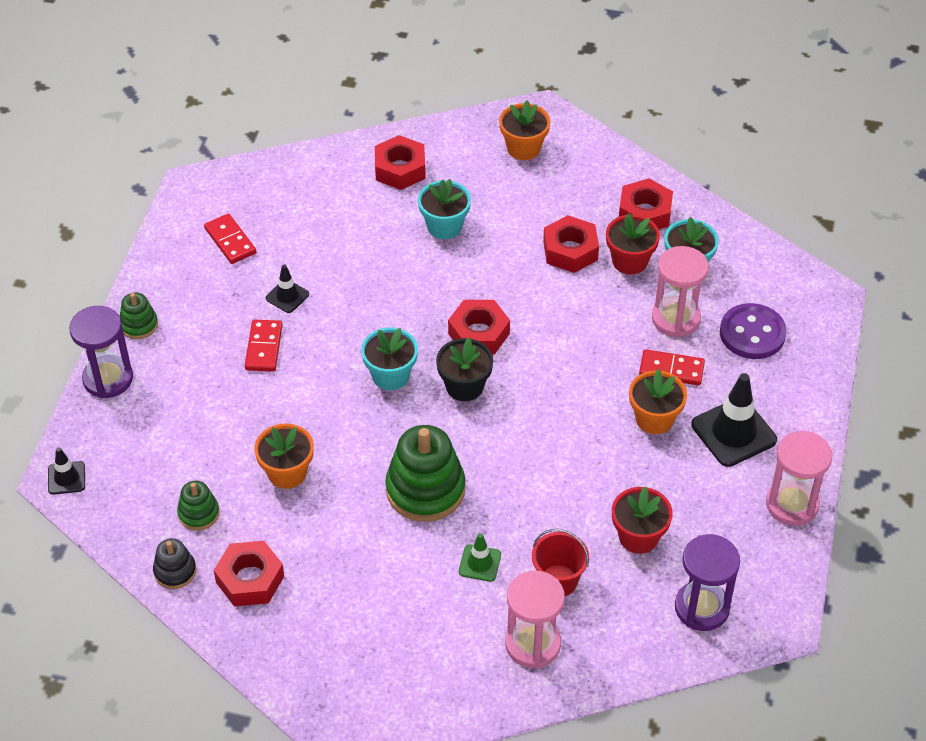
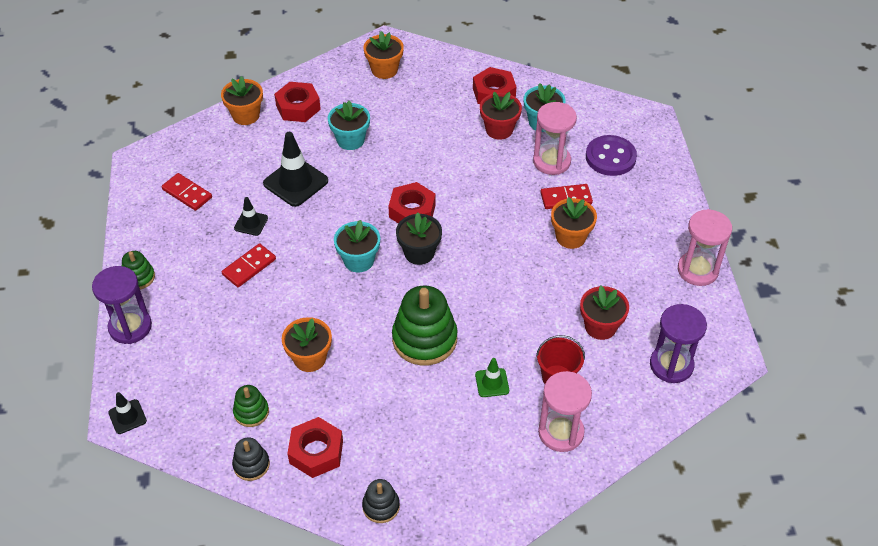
camera: 20 degrees left, 0 degrees up
red domino [245,319,283,372] -> red domino turned 60 degrees clockwise [222,243,276,287]
red nut [543,215,599,273] -> none
black traffic cone [691,373,777,467] -> black traffic cone moved to [263,132,328,207]
none -> orange flower pot [221,76,263,125]
none -> black stacking toy [362,479,400,523]

